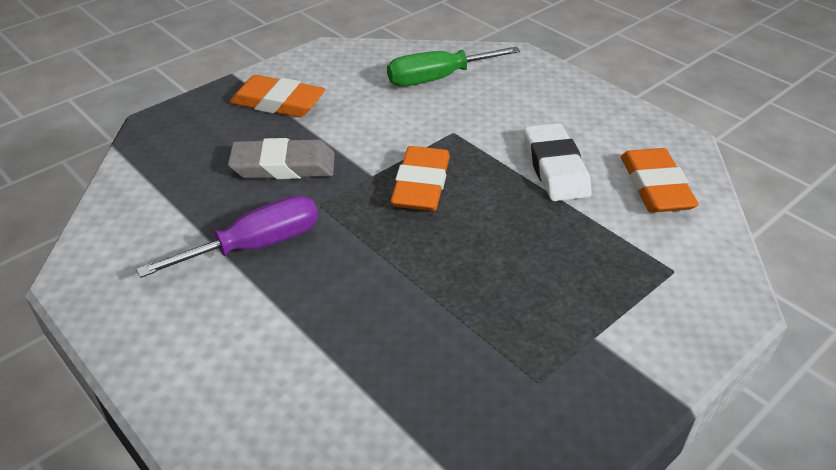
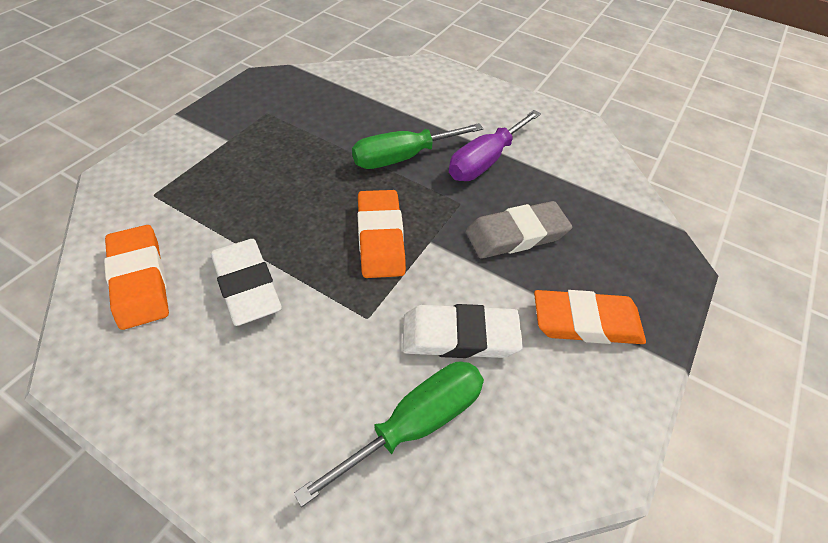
camera: 160 degrees right, 10 degrees up
none -> green screwdriver [352,123,483,169]
none -> white eraser [402,304,523,358]

